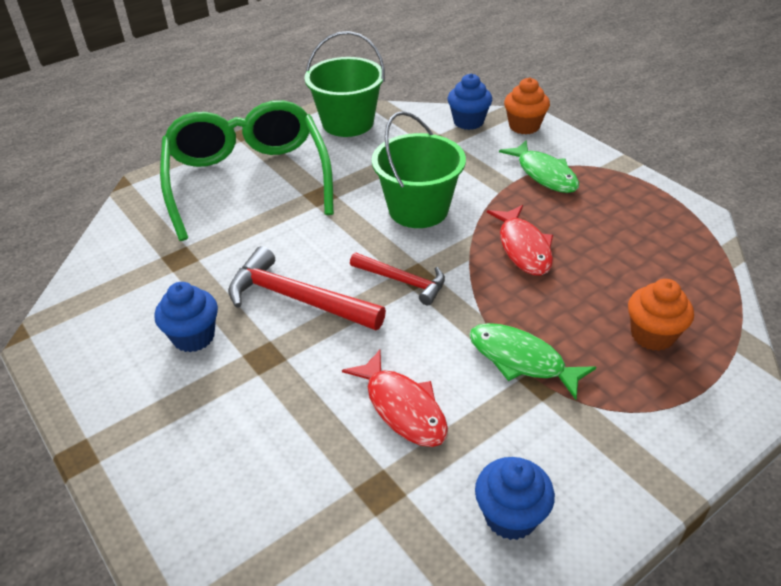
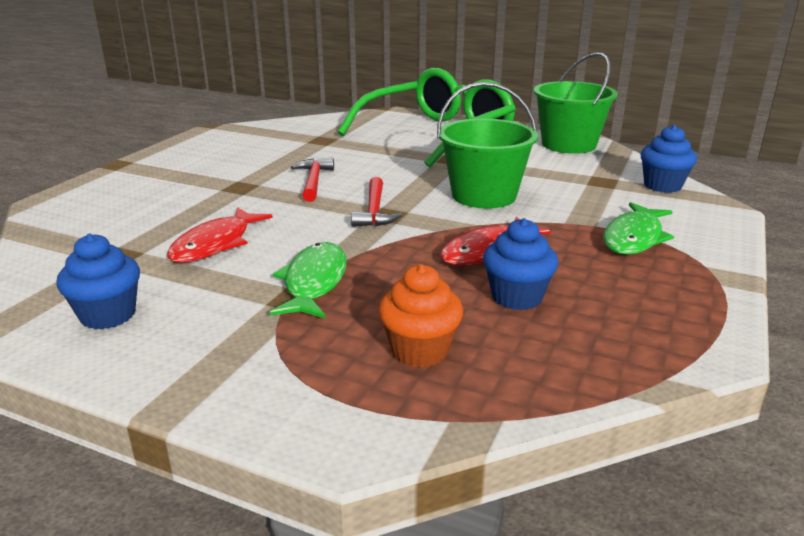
camera: 60 degrees right, 15 degrees down
blue cupcake [155,282,218,352] -> blue cupcake moved to [483,218,558,310]
red hammer [228,246,386,330] -> red hammer [291,157,334,202], size x0.63
orange cupcake [504,78,550,135] -> none

